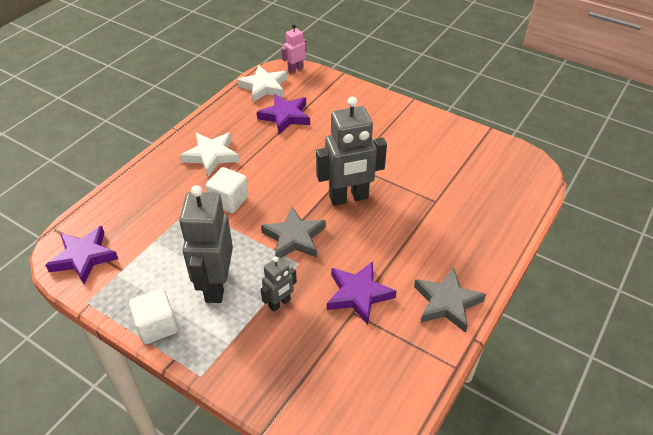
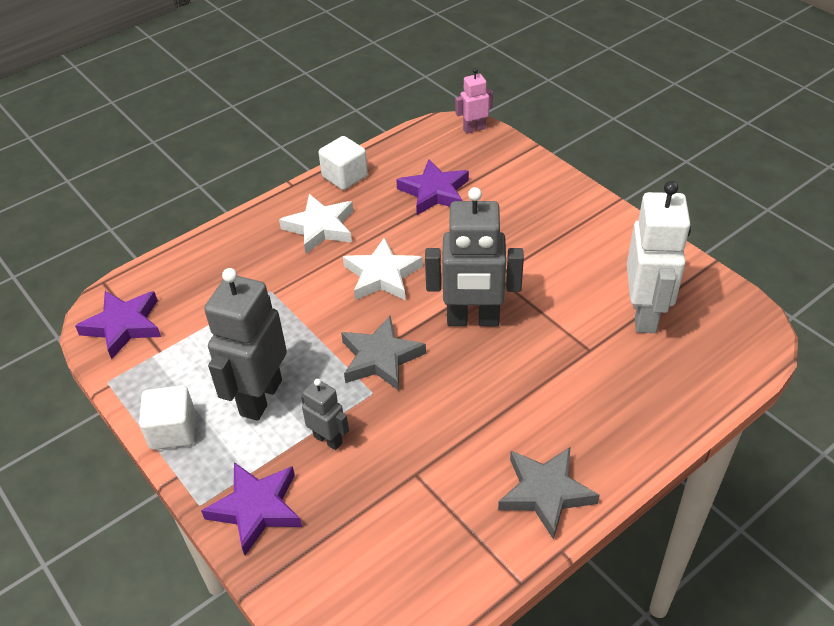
camera: 20 degrees right, 0 degrees up
white cube [206,167,249,213] -> white cube moved to [318,136,368,190]
white star [237,65,287,102] -> white star moved to [343,237,423,300]
grey robot [261,256,297,312] -> grey robot turned 120 degrees counterclockwise [301,379,349,450]
purple star [327,261,397,325] -> purple star moved to [201,462,302,555]
none -> white robot [627,181,691,333]

